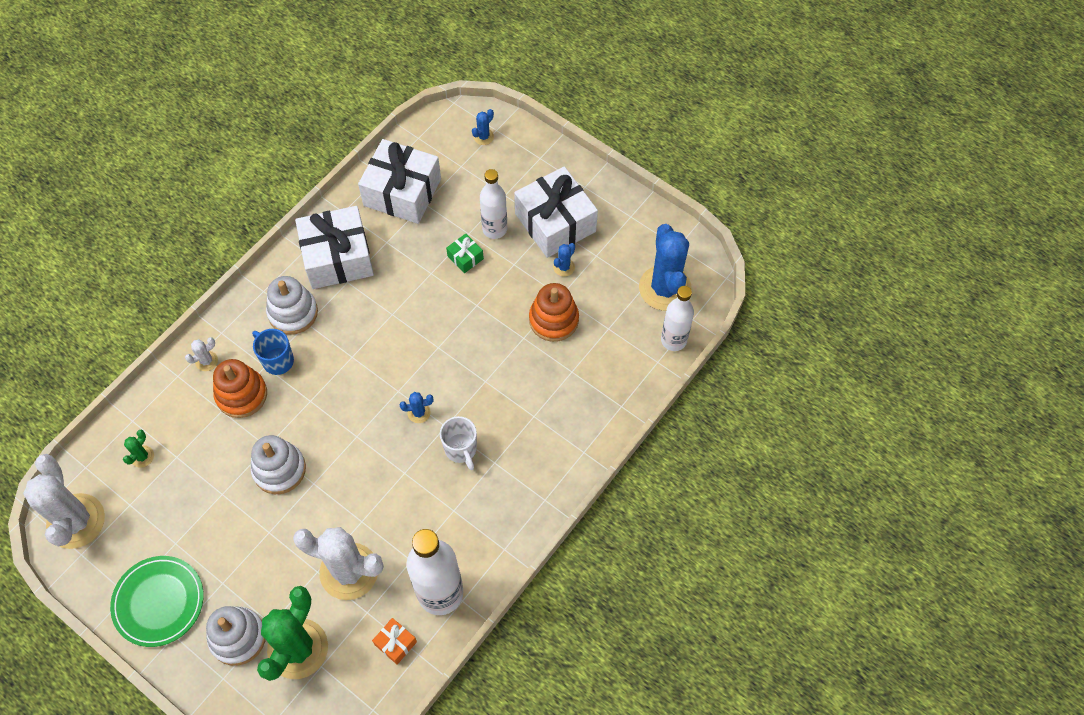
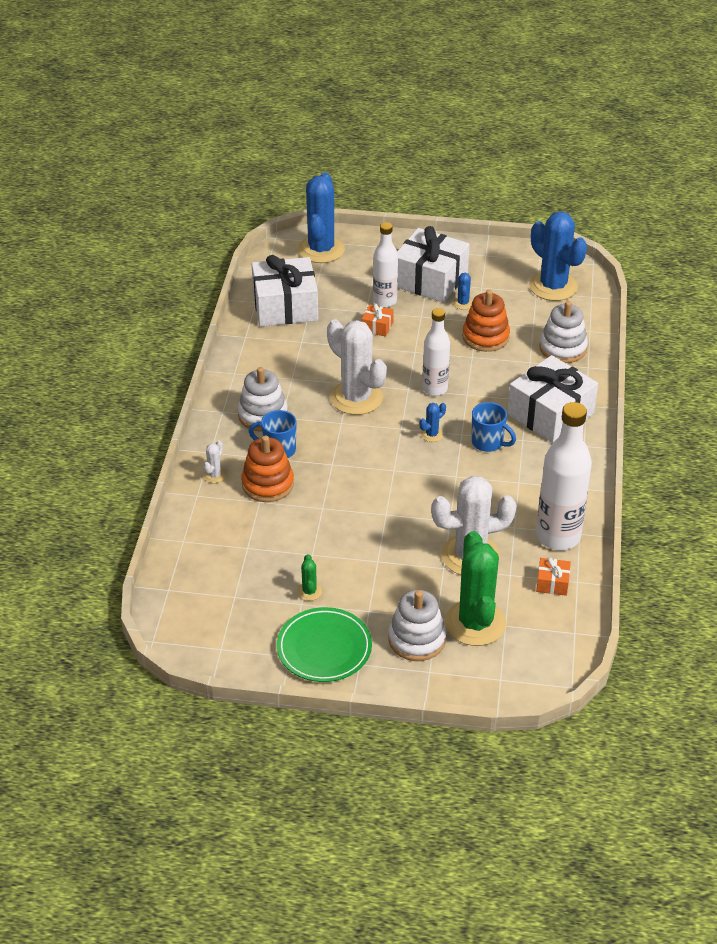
camera: 30 degrees left, 20 degrees down
white cactus [23,454,105,549] -> white cactus moved to [327,319,387,415]
green cactus [123,430,154,467] -> green cactus moved to [297,554,322,601]
white stacking toy [251,435,306,494] -> white stacking toy moved to [539,301,588,363]
white gift [295,206,374,289] -> white gift moved to [507,355,598,443]
white mug [440,416,477,470] -> blue mug [472,402,516,452]
green gift [446,233,484,273] -> orange gift [362,304,394,337]
blue cactus [472,109,494,145] -> blue cactus [298,172,345,263], size x2.39
white bottle [661,286,694,351] -> white bottle moved to [422,308,450,396]

